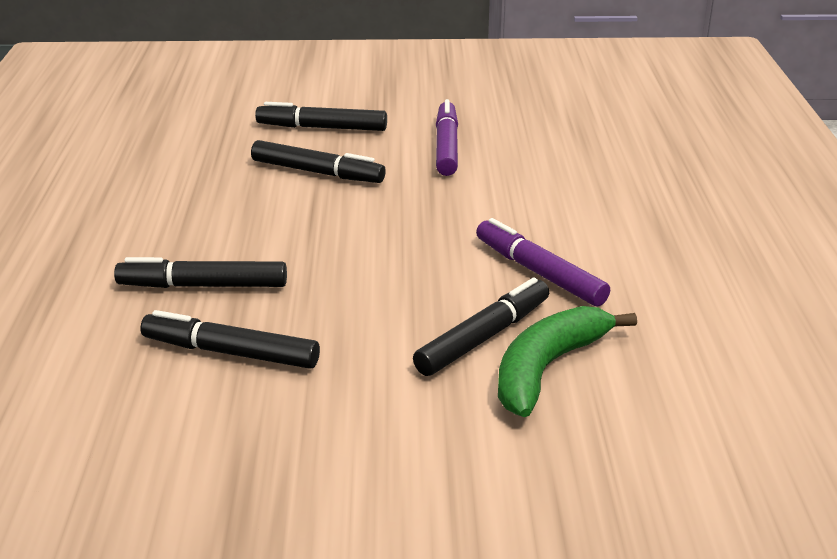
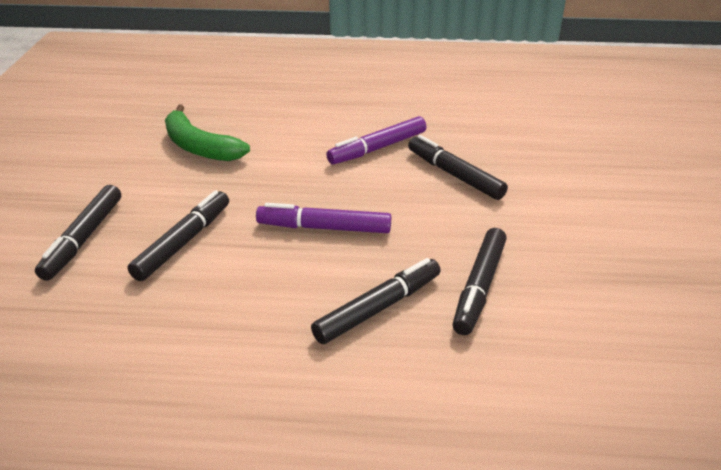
camera: 85 degrees left, 5 degrees up
black marker [114,257,287,288] -> black marker turned 135 degrees counterclockwise [311,258,441,344]
purple marker [436,99,458,176] -> purple marker moved to [256,203,391,233]
green banana [498,306,637,417] -> green banana moved to [165,105,250,161]

